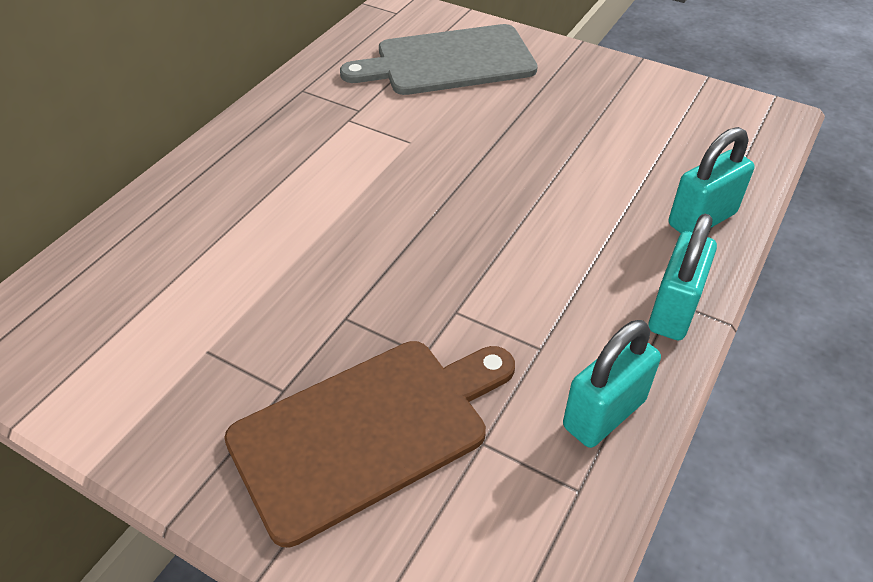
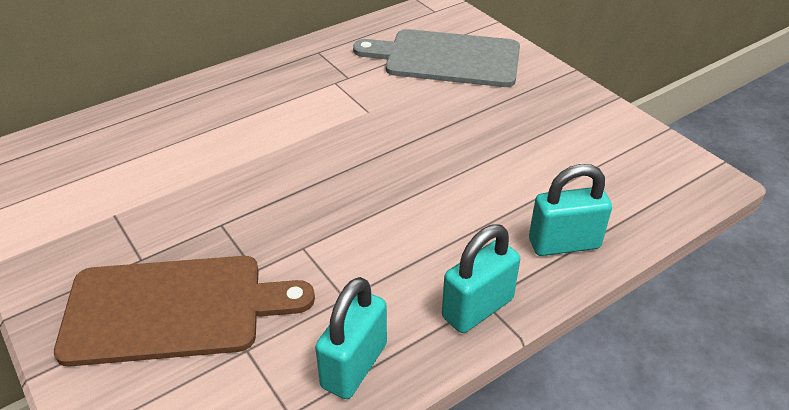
camera: 25 degrees right, 5 degrees down
turquoise padlock [563,320,661,448] -> turquoise padlock turned 45 degrees counterclockwise [315,277,387,399]

